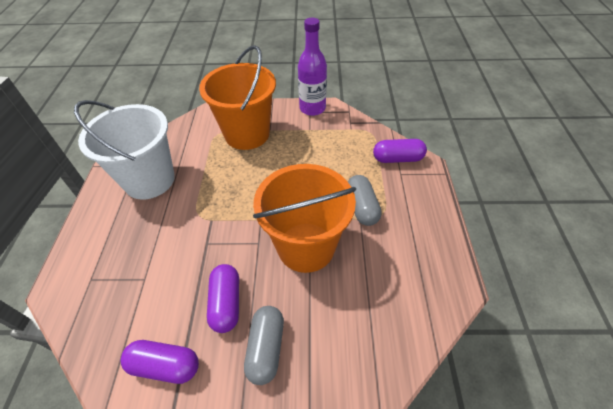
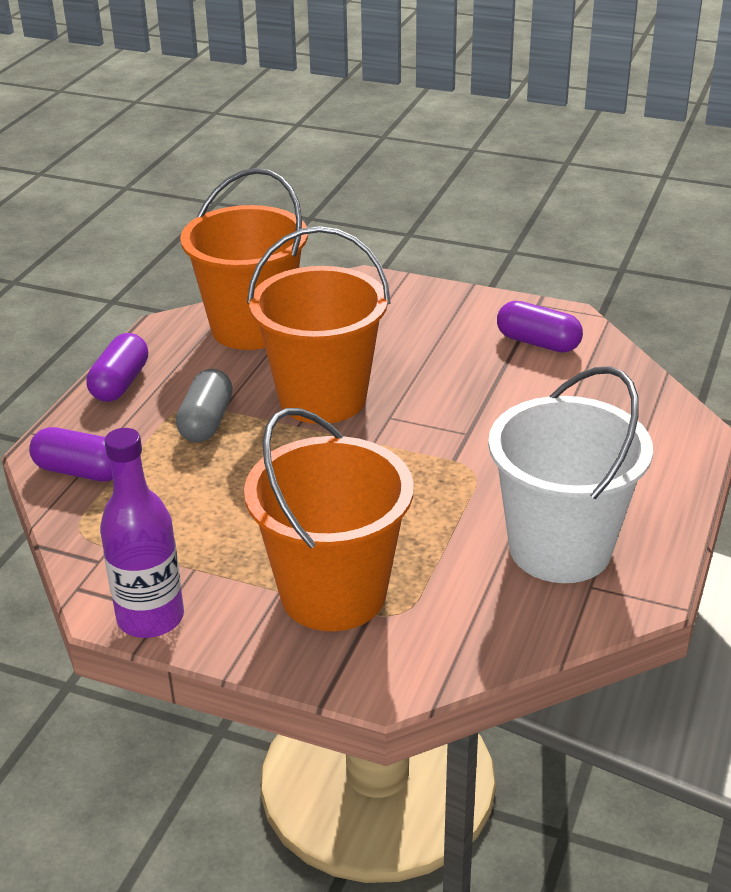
camera: 160 degrees left, 15 degrees down
purple capsule [207,264,239,333] -> purple capsule moved to [86,333,148,402]
grey capsule [244,306,284,385] -> none
none -> orange bucket [180,168,308,350]

